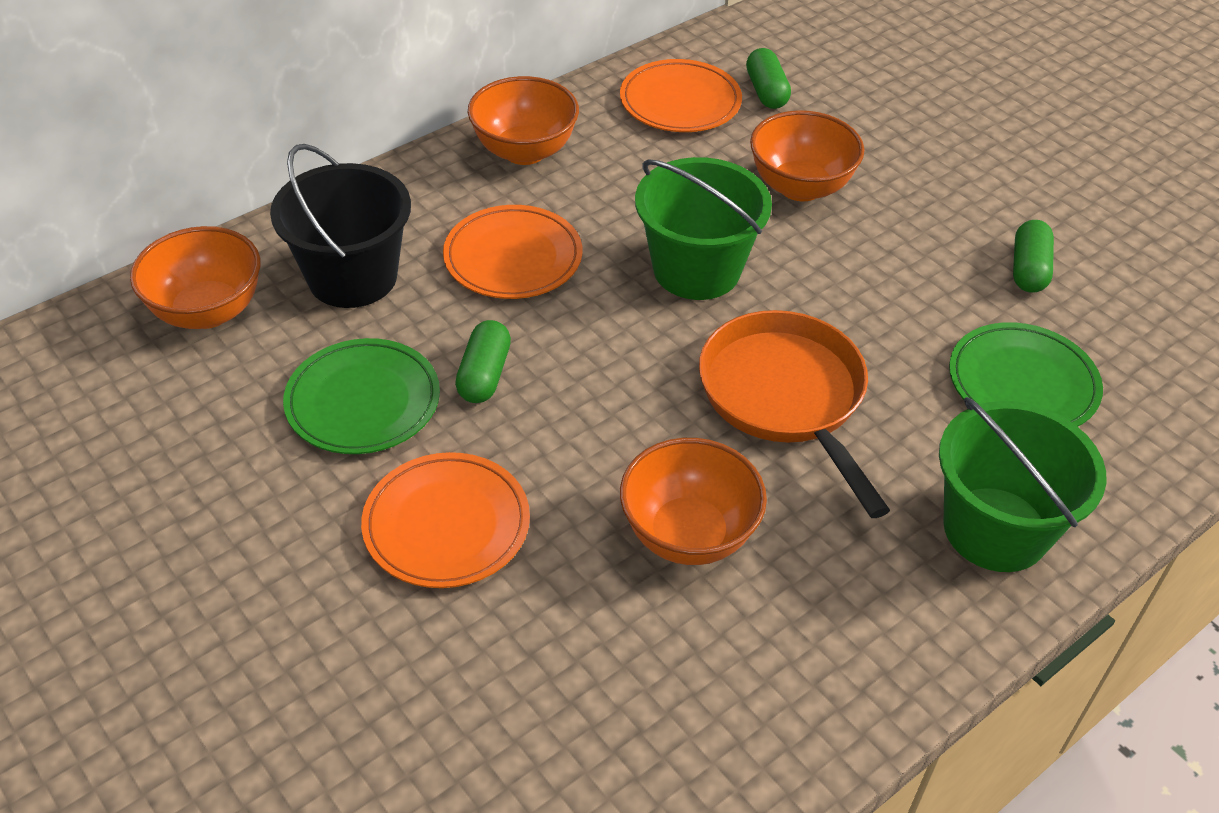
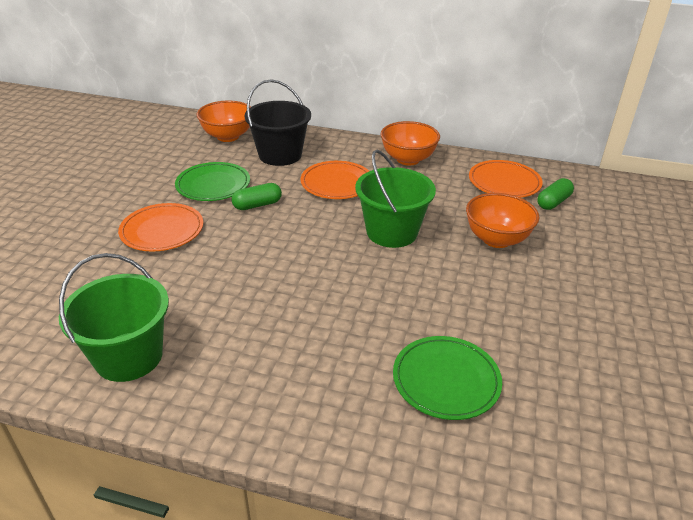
camera: 55 degrees right, 10 degrees down
orange bowl [620,438,767,565] -> none
orange pan [699,310,890,518] -> none
green bucket [939,397,1107,572] -> green bucket moved to [59,253,169,382]
green capsule [1013,220,1054,293] -> none

